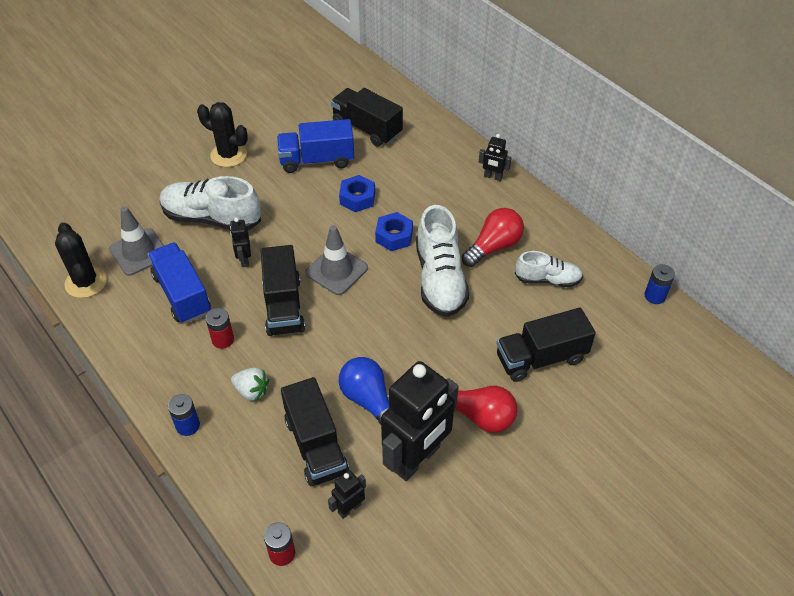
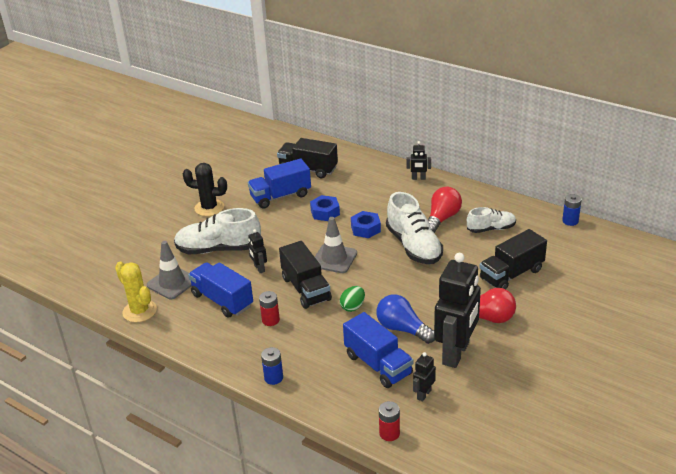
camera: 15 degrees left, 15 degrees down
black cactus [55,222,107,298] -> yellow cactus [115,262,157,322]
white strawberry [231,367,269,401] -> none
black truck [281,377,349,486] -> blue truck [343,312,413,388]
none -> green egg [340,286,365,312]

